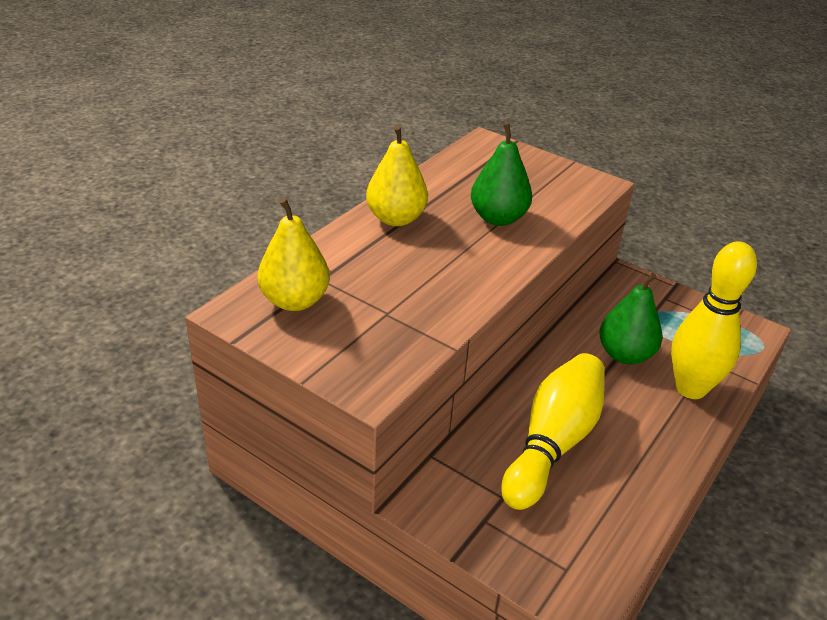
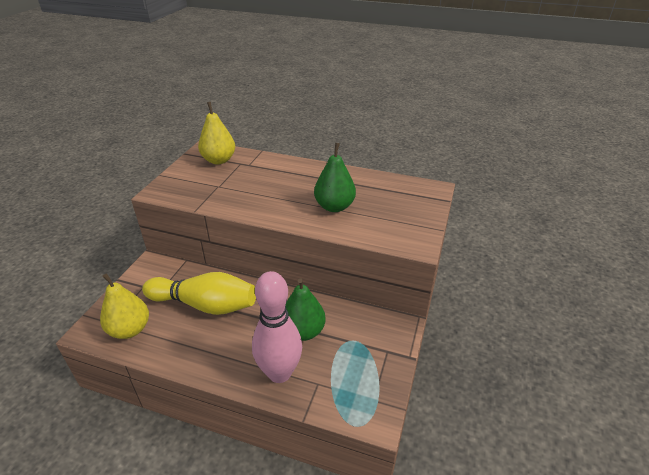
camera: 75 degrees right, 0 degrees up
yellow pear [366,125,428,226] -> yellow pear moved to [100,273,149,339]
yellow bowling pin [671,241,757,399] -> pink bowling pin [252,271,302,383]

